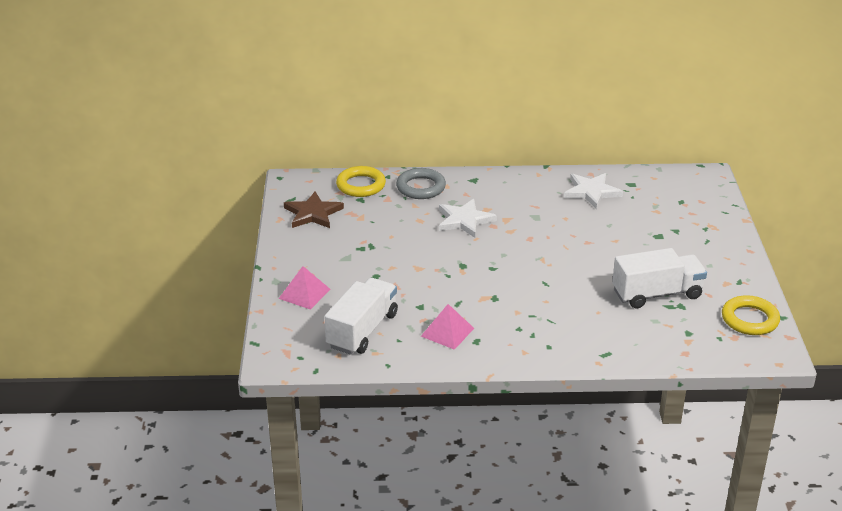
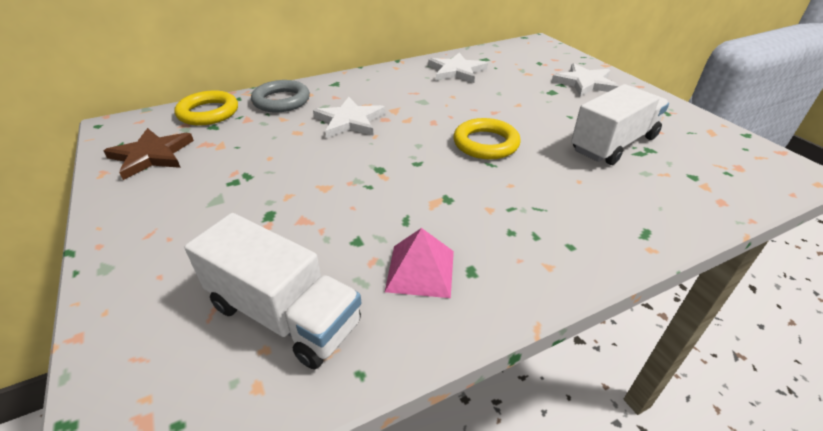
camera: 25 degrees left, 5 degrees up
pink pyramid [279,266,330,310] -> none
white truck [324,278,398,355] -> white truck turned 120 degrees clockwise [185,213,361,369]
yellow ring [722,295,780,335] -> yellow ring moved to [453,118,521,160]
none -> white star [552,63,619,97]

